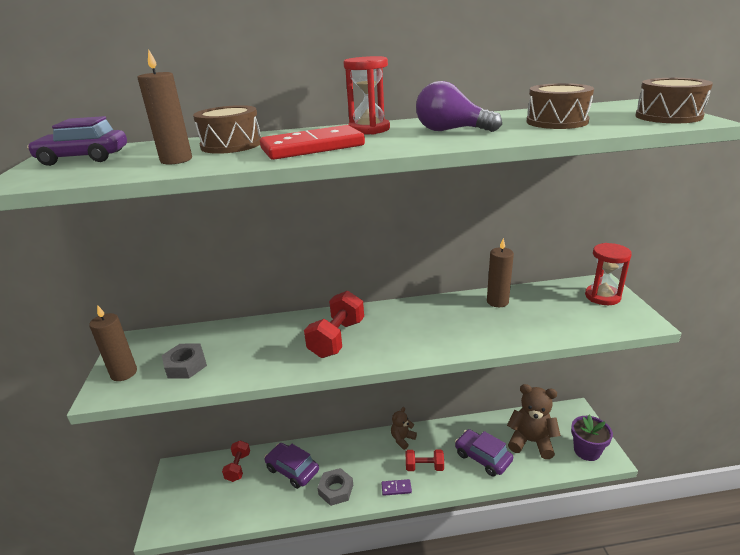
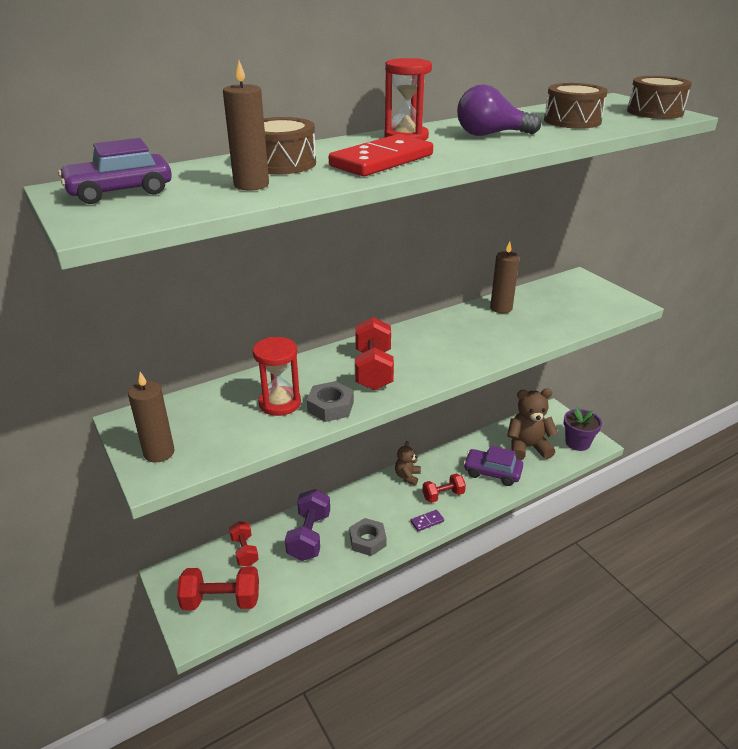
camera: 25 degrees left, 5 degrees up
grey nut [162,343,207,378] -> grey nut moved to [307,381,354,422]
purple car [265,443,319,489] -> purple dumbbell [285,489,330,561]
red hourglass [585,243,632,305] -> red hourglass moved to [253,337,301,416]
none -> red dumbbell [177,567,259,610]

